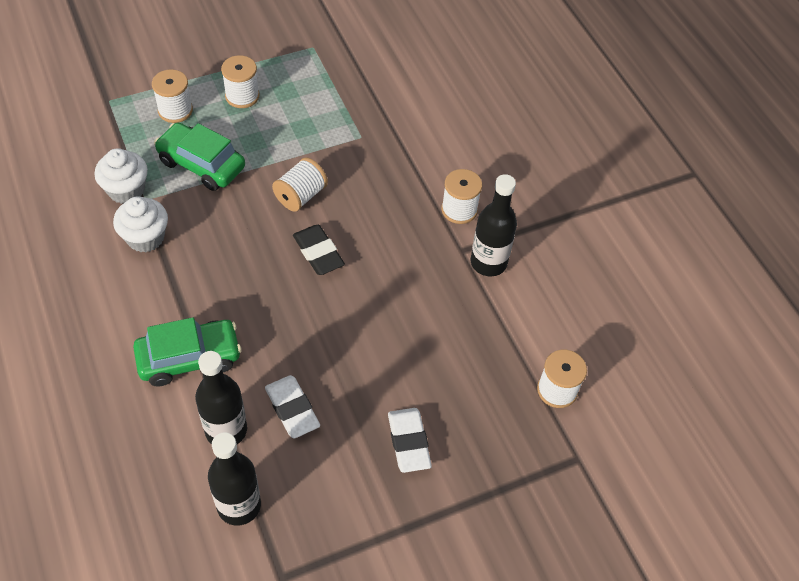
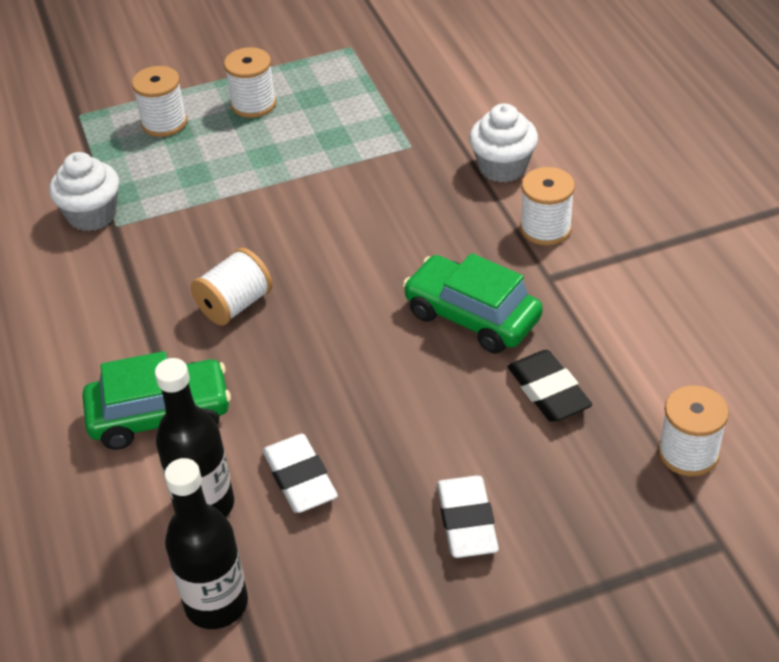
camera: 10 degrees right, 10 degrees down
white cupcake [113,196,168,253] -> white cupcake moved to [469,103,538,182]
green car [154,122,245,191] -> green car moved to [403,253,543,354]
white spool [272,157,328,212] -> white spool moved to [191,248,273,326]
black eraser [293,225,345,275] -> black eraser moved to [507,350,592,422]
black bottle [471,174,517,276] -> none

